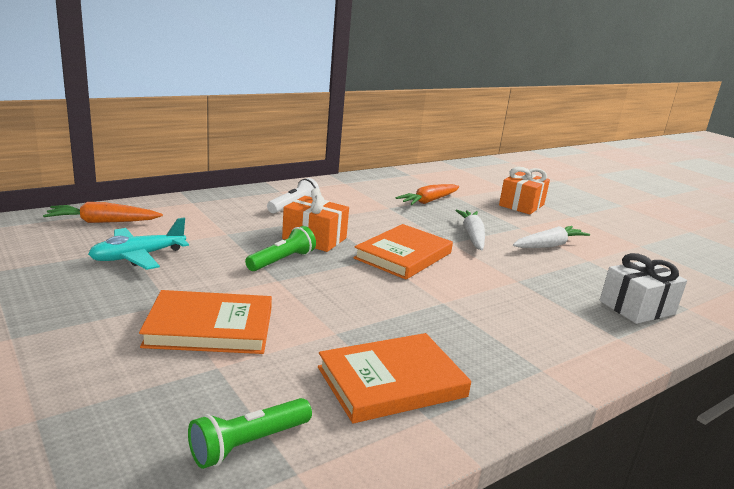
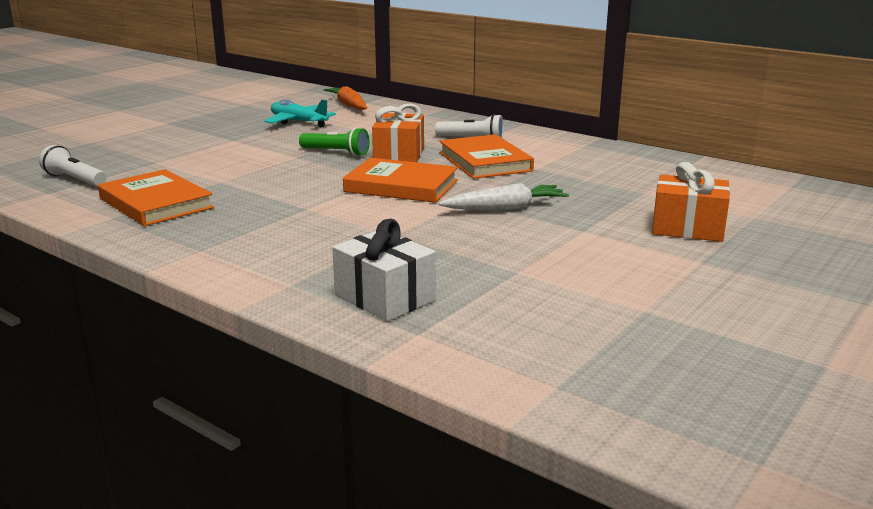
camera: 75 degrees right, 0 degrees up
orange book [139,290,272,354] -> orange book moved to [439,134,534,179]
green flashlight [188,398,312,469] -> white flashlight [39,145,107,187]
orange carrot [396,184,459,205] -> none
white carrot [513,226,590,248] -> none

